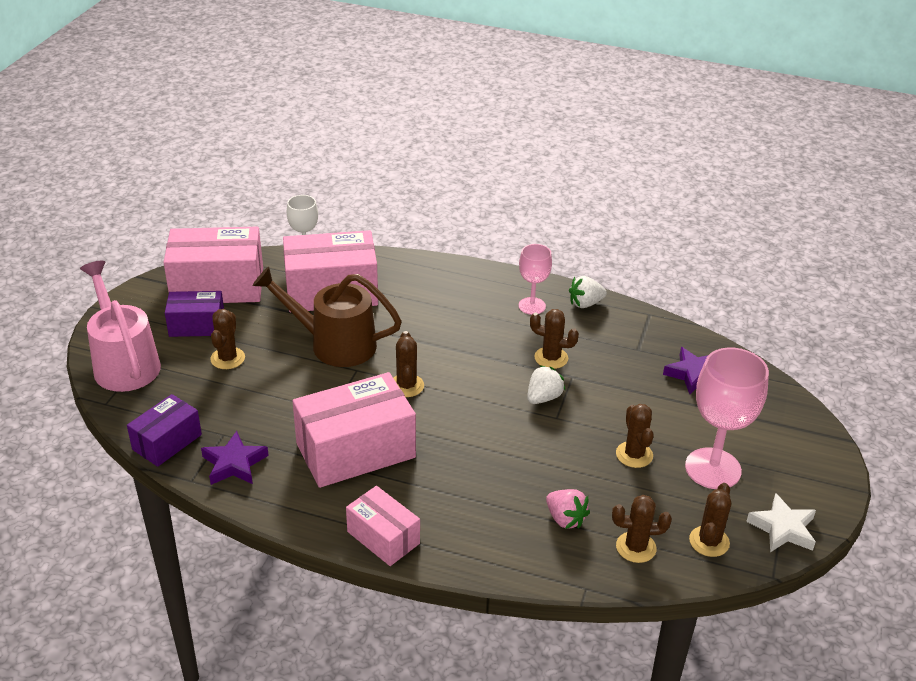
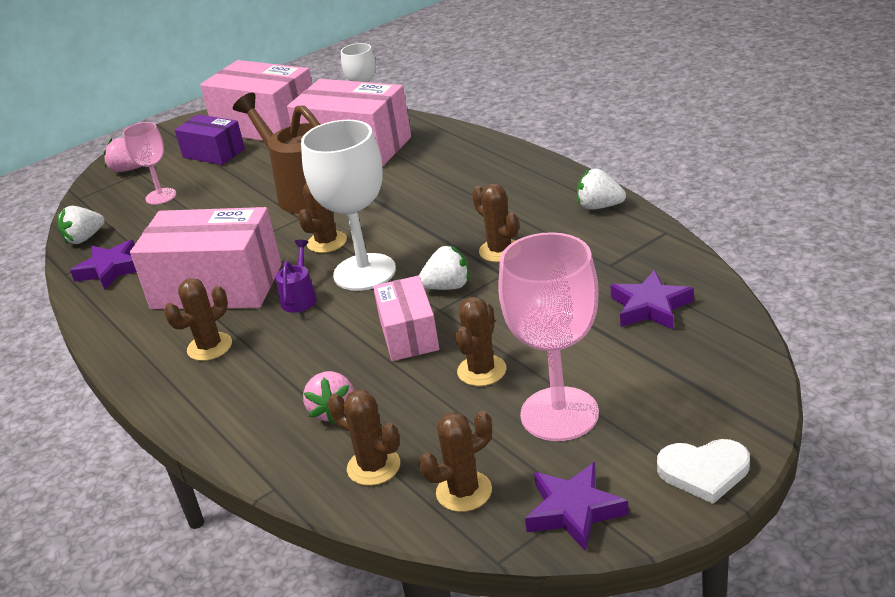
camera: 40 degrees right, 5 degrees down
pink watering can [80,261,161,392] -> pink strawberry [103,138,142,172]
purple box [127,394,202,467] -> white strawberry [58,206,104,244]
brown cactus [210,309,245,369] -> brown cactus moved to [164,278,232,361]
pink box [346,486,420,566] -> pink box moved to [373,275,439,361]
pink goblet [519,244,552,315] -> pink goblet moved to [123,122,176,205]
white star [746,493,816,552] -> purple star [525,462,629,552]
none -> purple watering can [276,240,317,313]
none -> white goblet [301,120,396,291]
none -> white heart [657,439,750,504]

